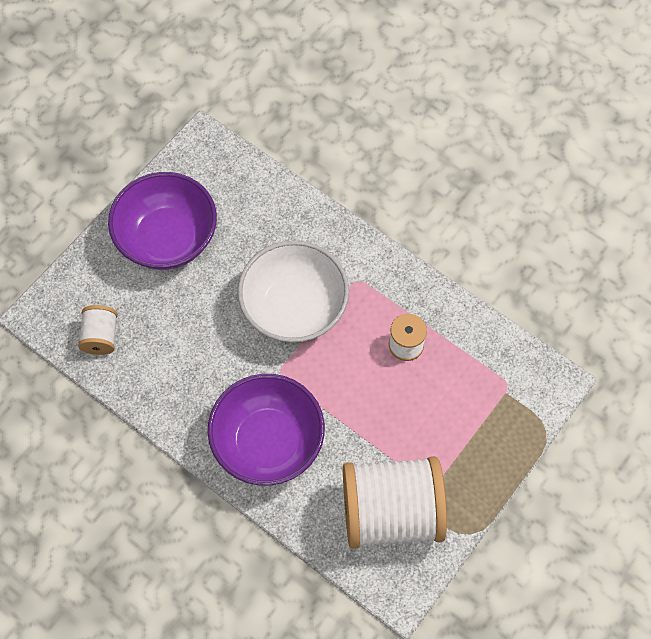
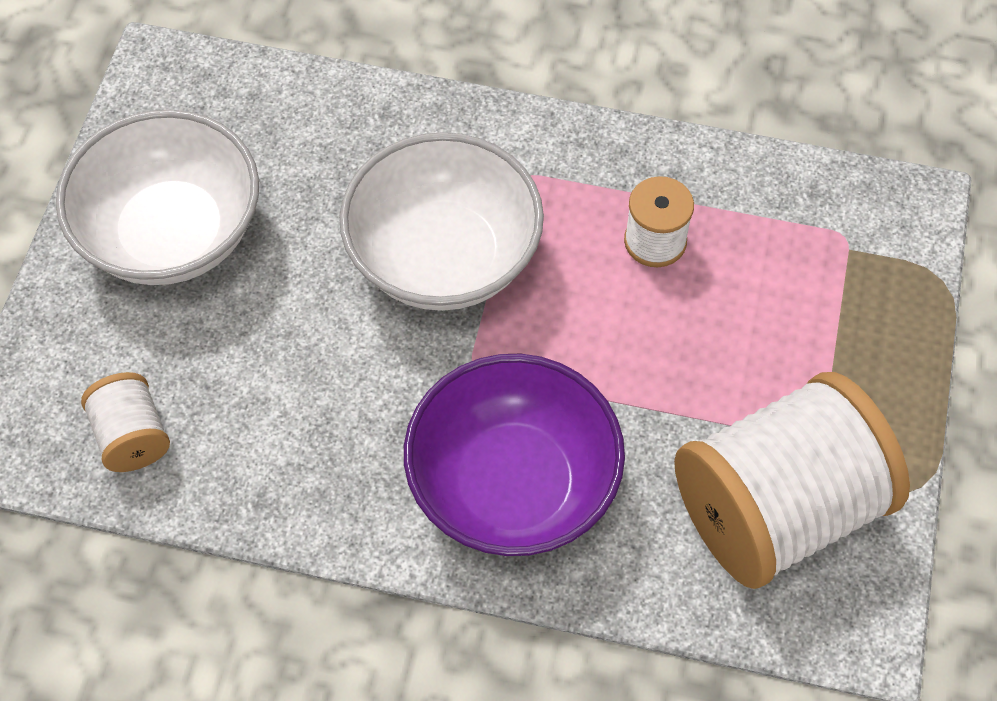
camera: 25 degrees left, 5 degrees down
purple bowl [108,172,217,270] -> white bowl [56,110,259,285]

